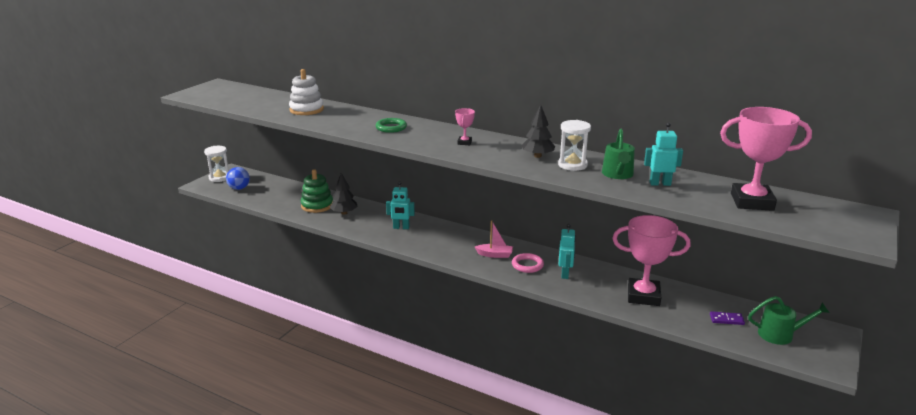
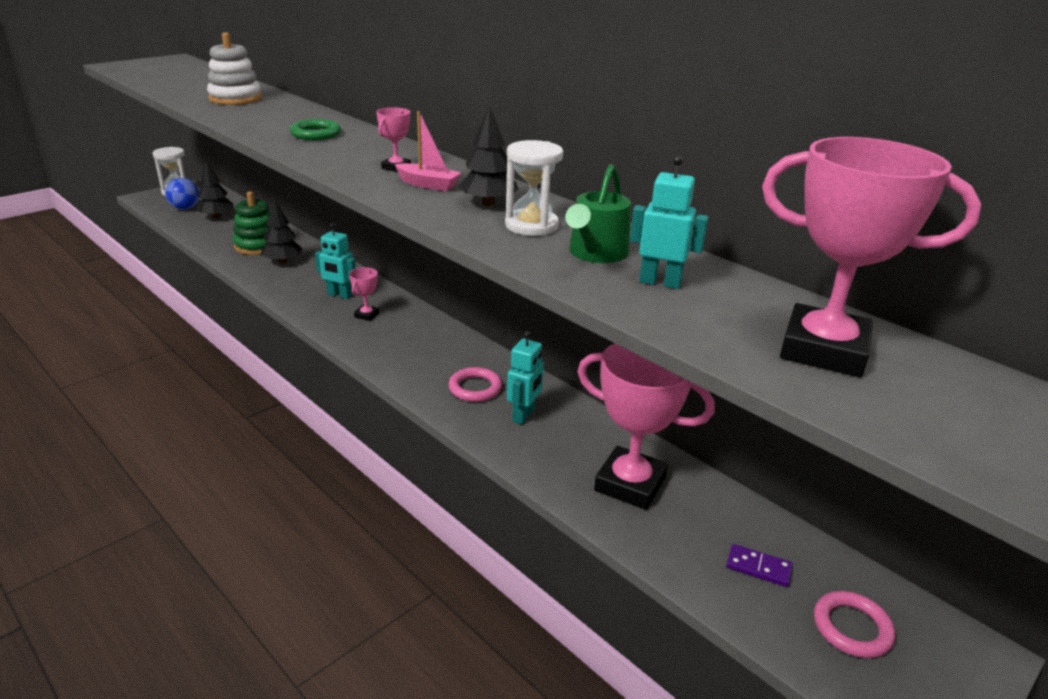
camera: 15 degrees right, 5 degrees up
pink boat [475,220,513,258] -> pink boat moved to [395,111,461,191]
green watering can [748,296,830,345] -> pink ring [814,591,896,658]
none -> black tree [195,160,234,219]
none -> pink trophy [349,267,379,321]

